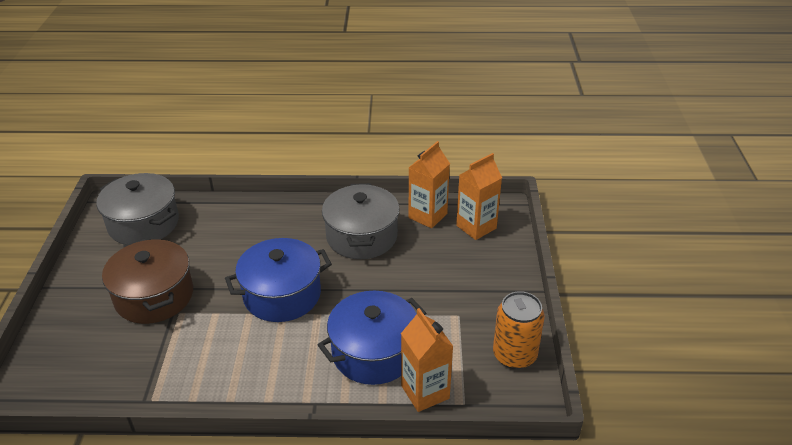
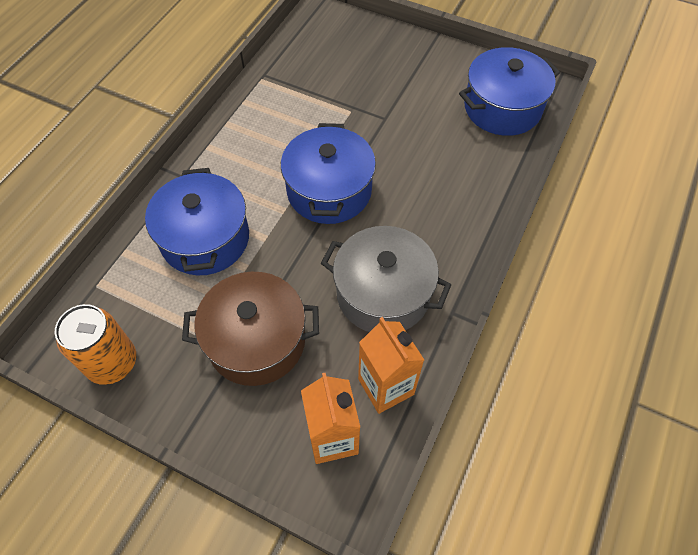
camera: 115 degrees right, 20 degrees up
grey pot [96,173,179,245] -> blue pot [459,47,560,136]
brown pot [102,238,193,324] -> brown pot moved to [182,272,319,386]
orange carton [401,308,453,412] -> none

